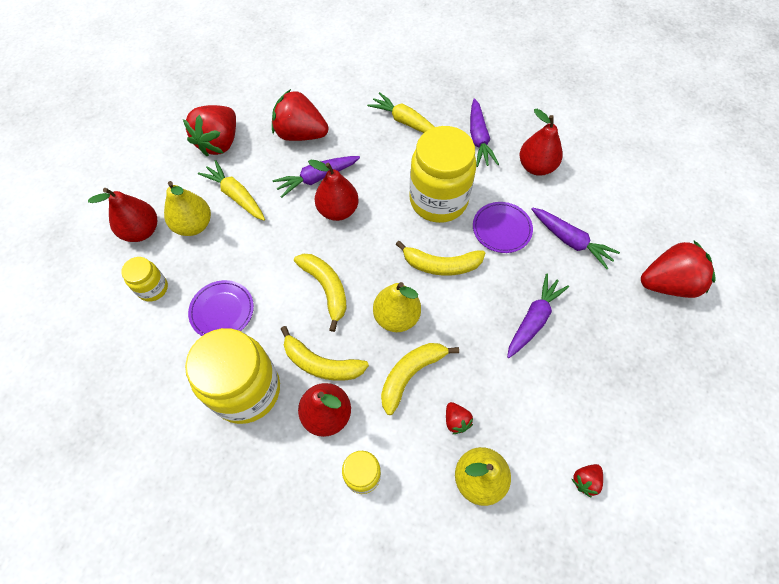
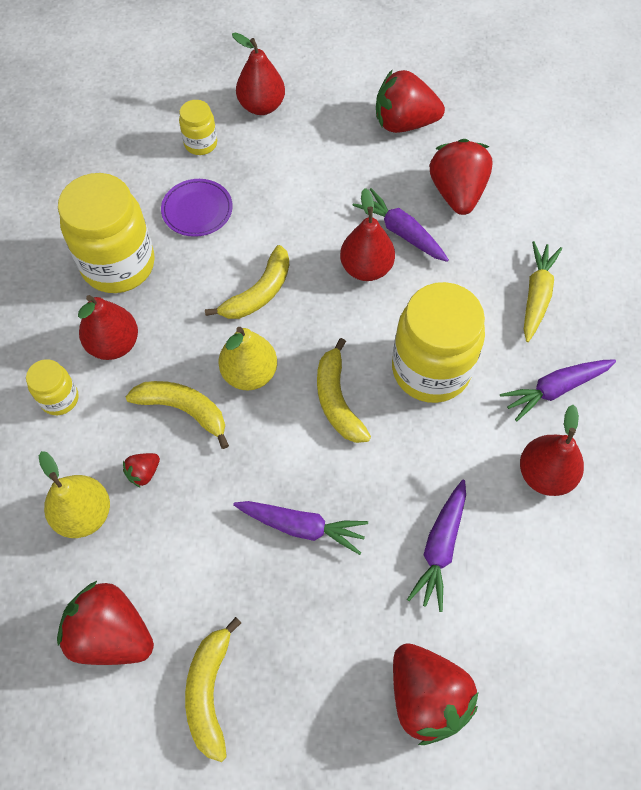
camera: 70 degrees right, 0 degrees up
yellow pear [164,181,211,236] -> none
yellow carrot [198,160,265,221] -> none
yellow banana [281,326,369,381] -> yellow banana moved to [185,617,241,762]
purple plate [473,202,533,253] -> none
red strawberry [572,464,603,498] -> red strawberry [57,581,154,665], size x2.24

